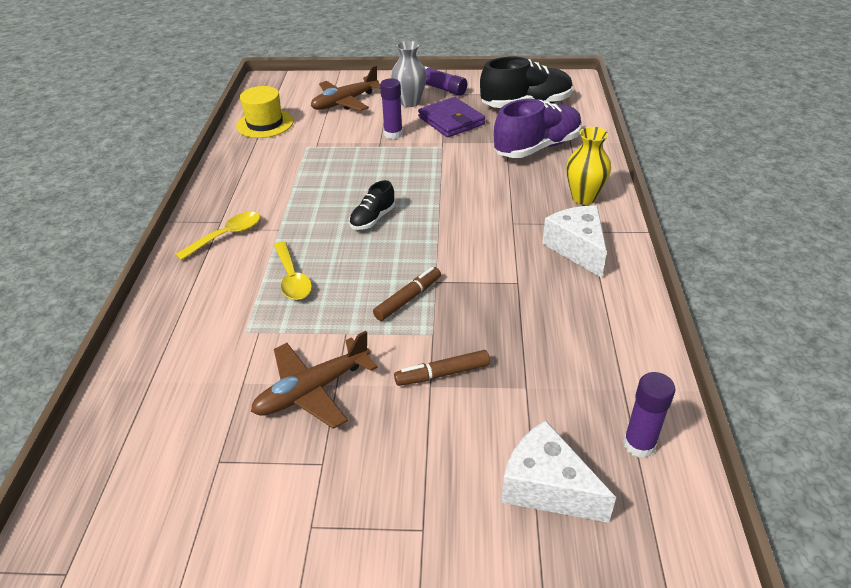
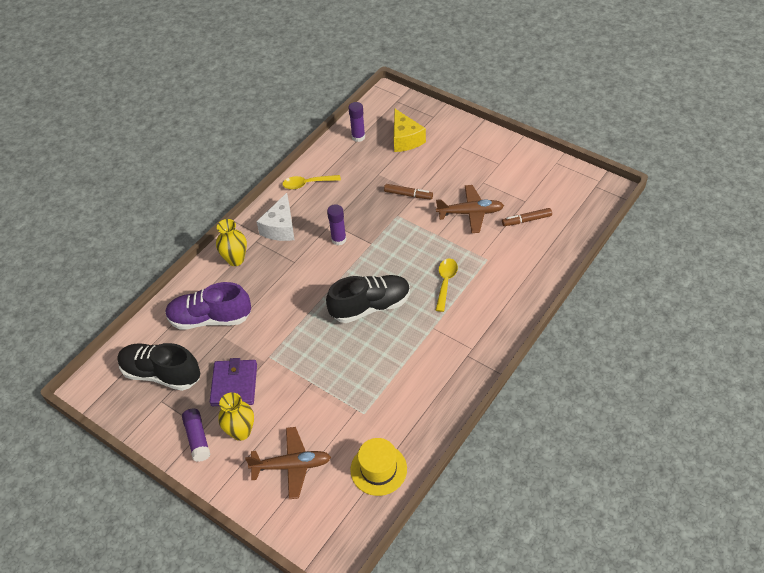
camera: 145 degrees left, 10 degrees up
yellow spoon [175,212,260,261] -> yellow spoon moved to [282,175,341,190]
black shoe [349,180,395,230] -> black shoe [326,275,410,323], size x1.94
brown marker [373,267,441,321] -> brown marker moved to [502,208,552,226]
purple glue stick [380,78,403,139] -> purple glue stick moved to [327,204,346,246]
grey vase [391,41,427,107] -> yellow vase [218,392,254,441]
white cheese [501,420,616,523] -> yellow cheese [394,109,426,152]

